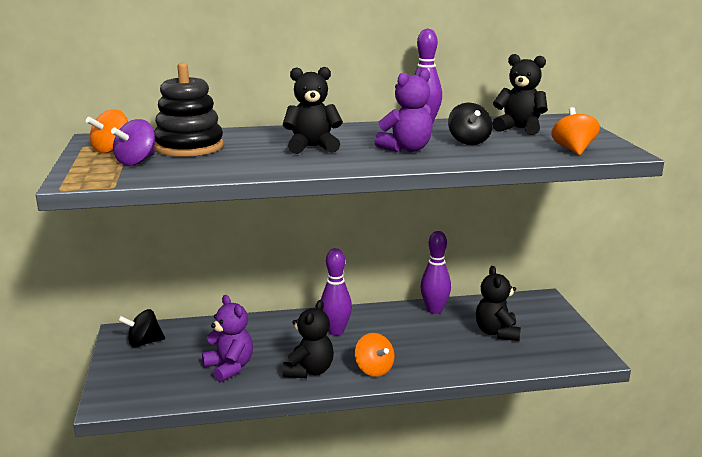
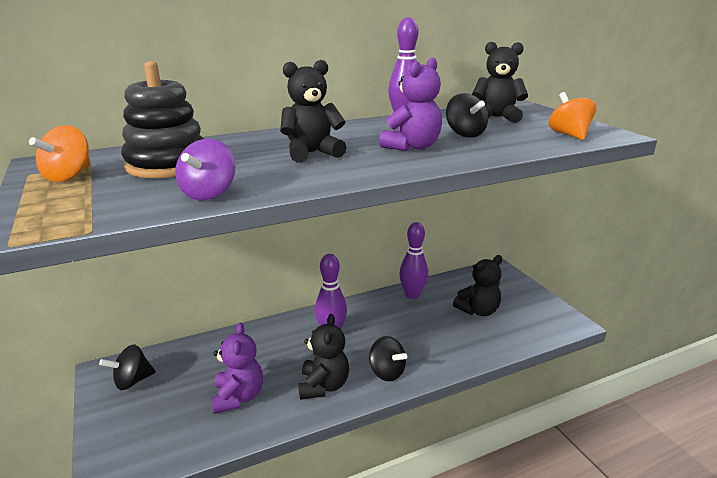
camera: 15 degrees left, 5 degrees up
purple spinning top [111,119,155,165] -> purple spinning top moved to [175,139,235,200]
purple teddy bear [202,295,253,382] -> purple teddy bear turned 45 degrees clockwise [211,323,263,414]
orange spinning top [355,333,394,377] -> black spinning top [369,336,407,381]
black teddy bear [476,266,521,341] -> black teddy bear turned 105 degrees counterclockwise [453,255,502,316]

